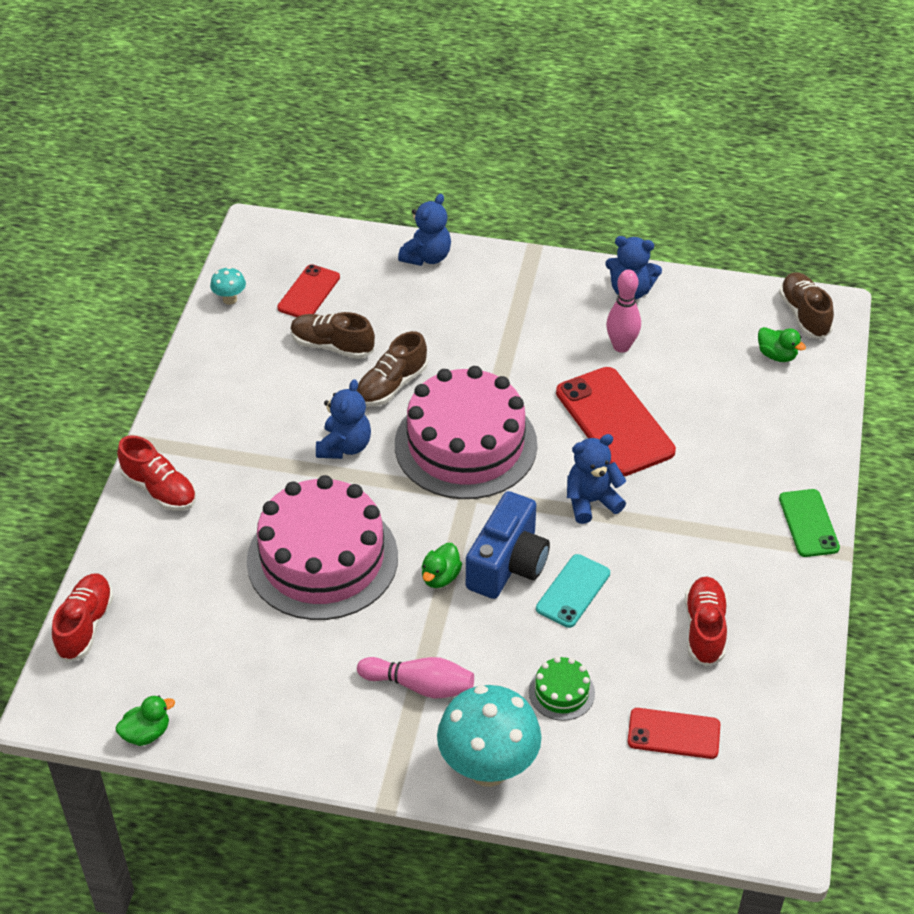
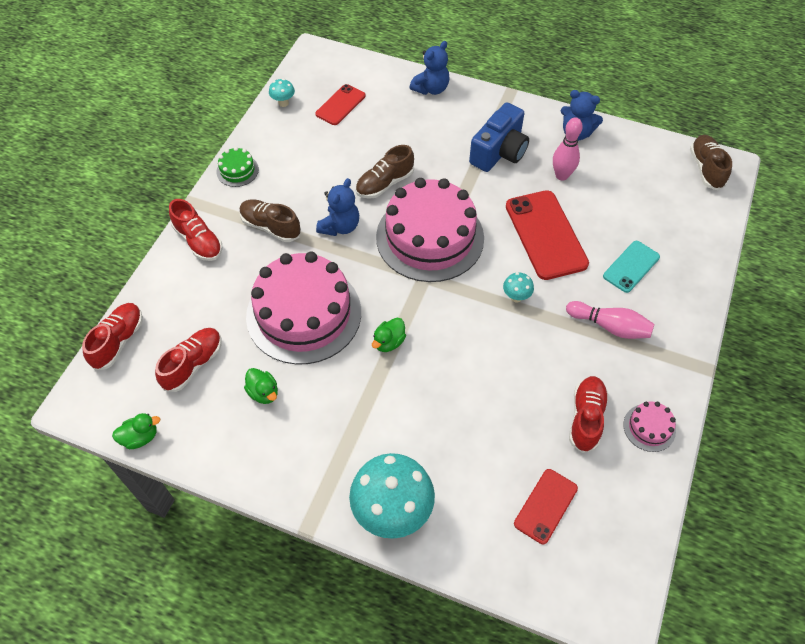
camera: 10 degrees right, 10 degrees up
brown shoe [290,312,375,359] -> brown shoe moved to [240,199,301,242]
pink bowling pin [357,657,474,698] -> pink bowling pin moved to [566,301,654,339]
blue camera [466,491,550,599] -> blue camera moved to [469,102,529,172]
green cake [529,656,595,721] -> green cake moved to [216,147,259,187]
turquoise phone [536,554,610,628] -> turquoise phone moved to [603,241,660,293]
blue teddy bear [567,434,627,524] -> turquoise mushroom [503,272,534,303]
red phone [627,708,720,759] -> red phone turned 75 degrees counterclockwise [514,469,578,544]
green duck [758,327,806,362] -> green duck moved to [244,368,278,404]
green phone [779,489,840,557] -> none
none -> red shoe [155,328,222,392]
none -> pink cake [623,401,676,452]

